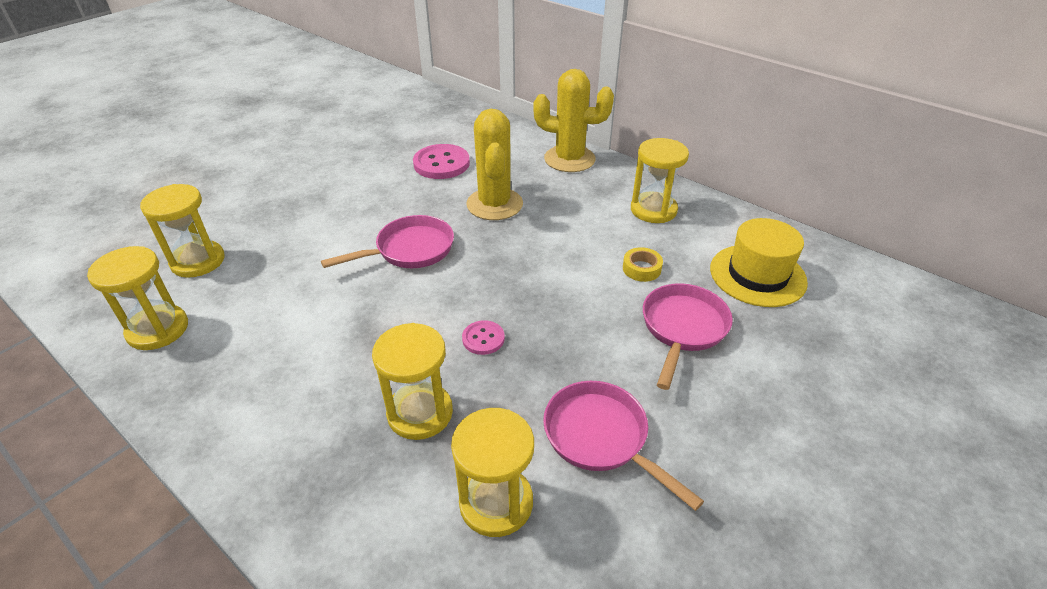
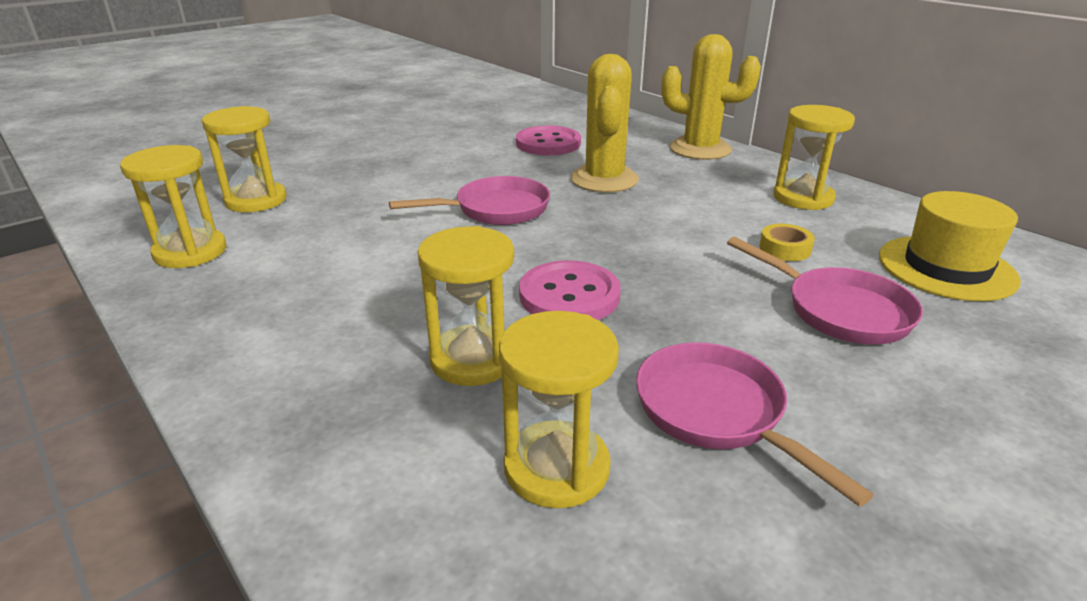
camera: 10 degrees right, 10 degrees down
pink button [462,320,505,355] -> pink button [519,260,621,320], size x1.84
pink pan [643,283,733,390] -> pink pan turned 105 degrees clockwise [727,237,923,344]

